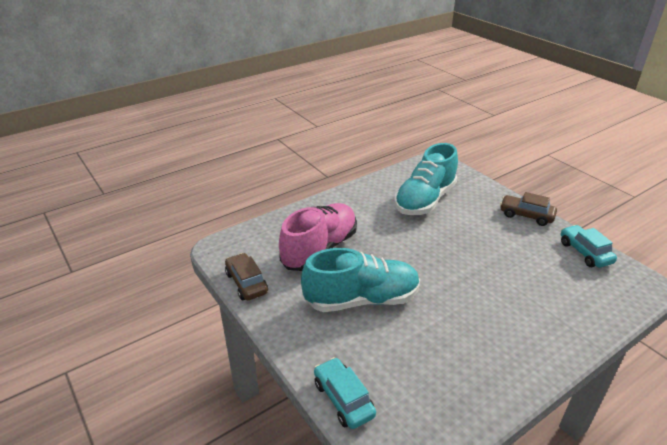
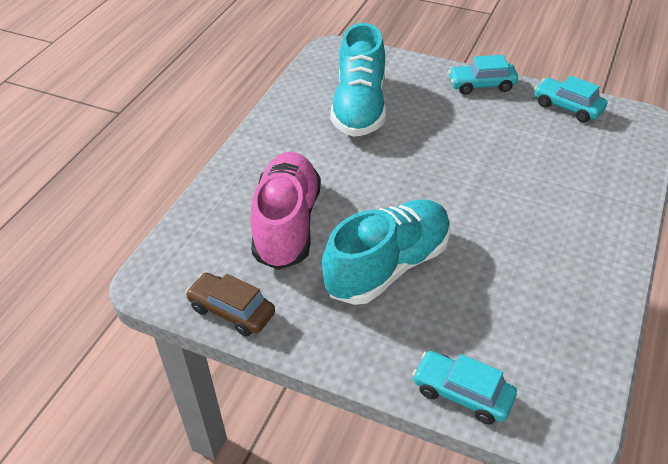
camera: 30 degrees left, 10 degrees up
brown car [500,192,557,226] -> turquoise car [448,55,518,95]

